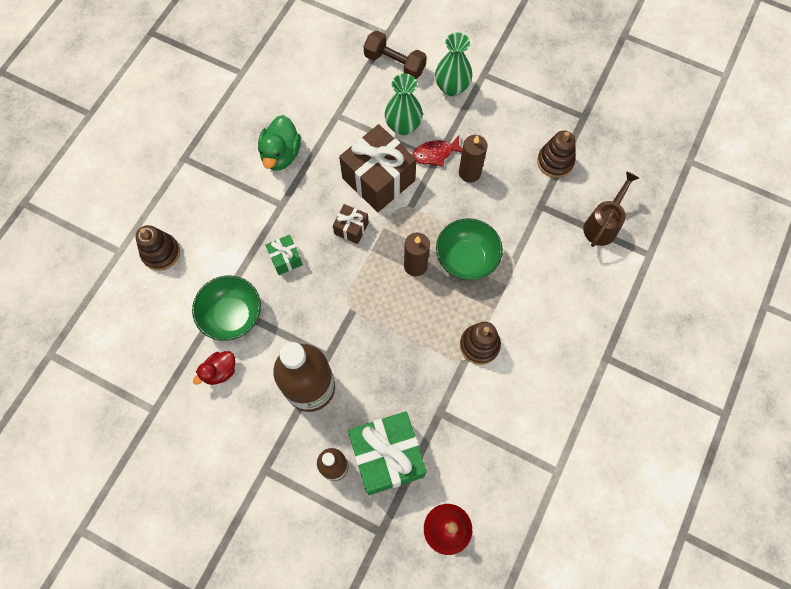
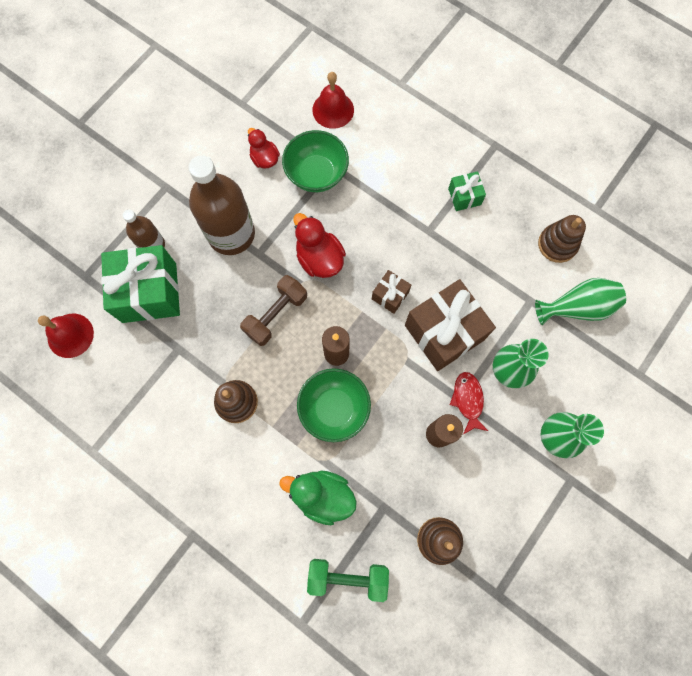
camera: 100 degrees right, 5 degrees up
brown stacking toy [135,225,180,271] -> brown stacking toy moved to [538,215,586,263]
green duck [258,115,301,171] -> green duck moved to [280,471,357,525]
green gift [265,235,303,275] -> green gift moved to [448,171,486,211]
brown dumbbell [364,30,427,79] -> brown dumbbell moved to [240,275,307,346]
brown watering can [583,171,639,247] -> green dumbbell [307,559,389,602]
none -> red duck [293,213,346,278]
none -> red bell [312,72,354,129]
none -> green vase [535,278,626,325]

